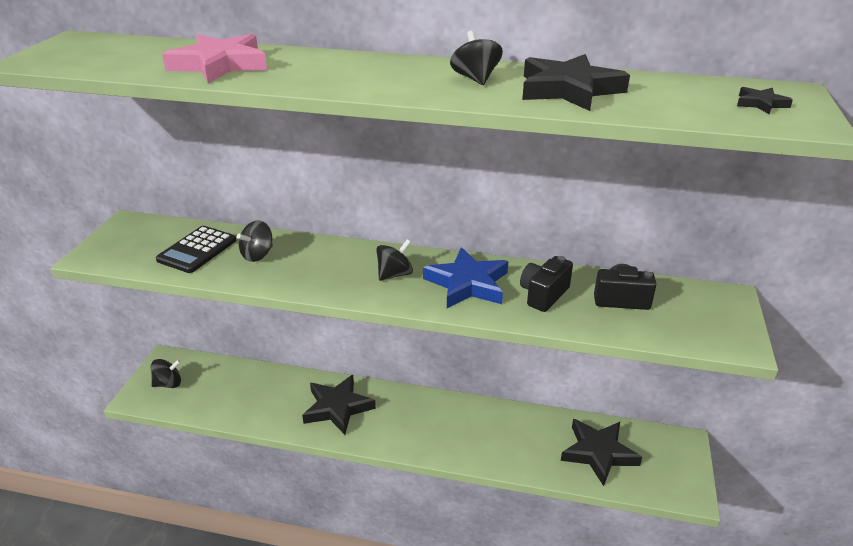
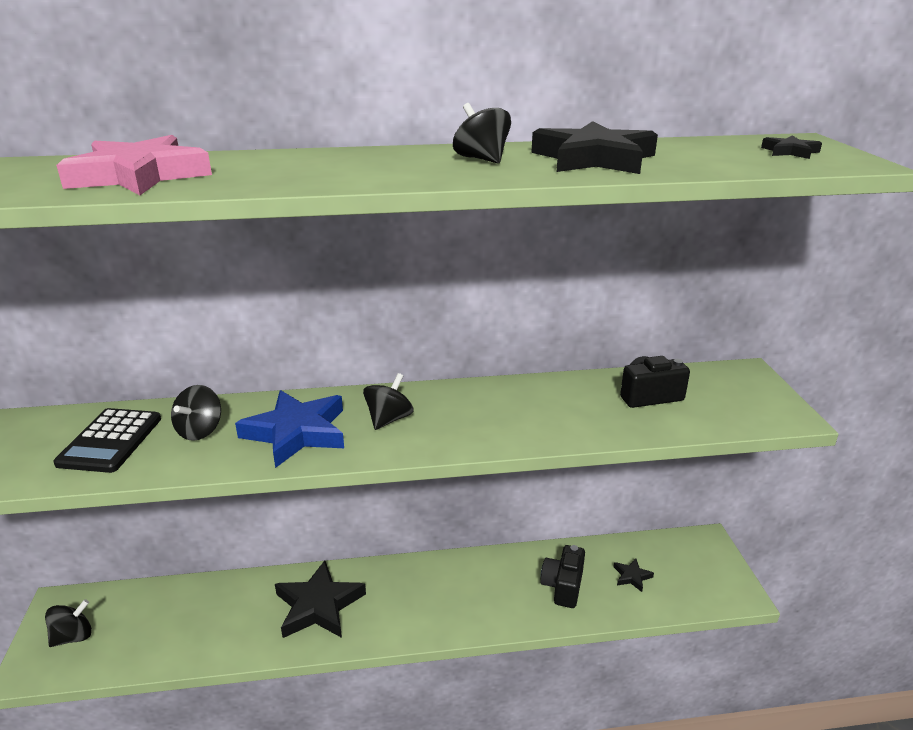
camera: 20 degrees left, 5 degrees down
blue star [423,247,508,308] -> blue star moved to [235,390,344,468]
black camera [520,256,573,312] -> black camera moved to [540,545,585,608]
black star [561,419,642,486] -> black star [614,558,654,592], size x0.46

